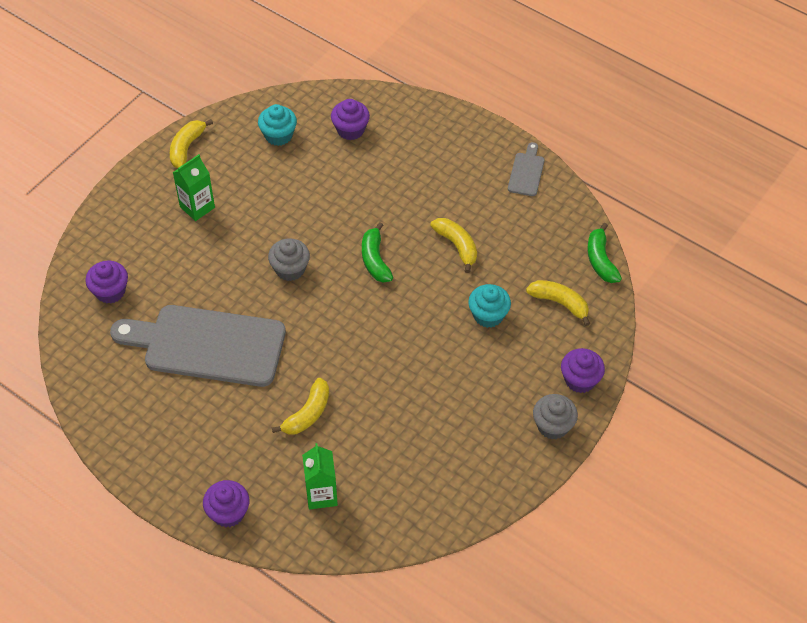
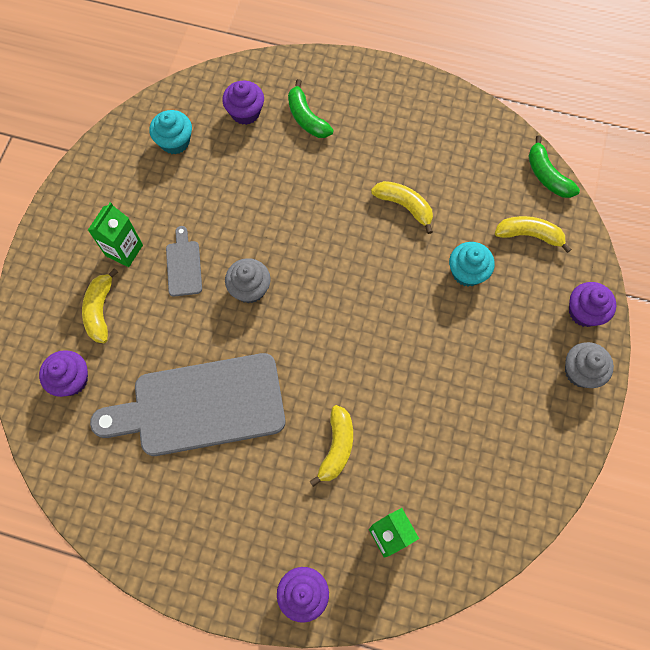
camera: 20 degrees left, 15 degrees up
yellow banana [170,119,213,168] -> yellow banana moved to [82,268,118,343]
green banana [362,222,393,283] -> green banana moved to [288,79,334,138]
grey cutting board [508,142,545,196] -> grey cutting board moved to [166,226,202,297]

